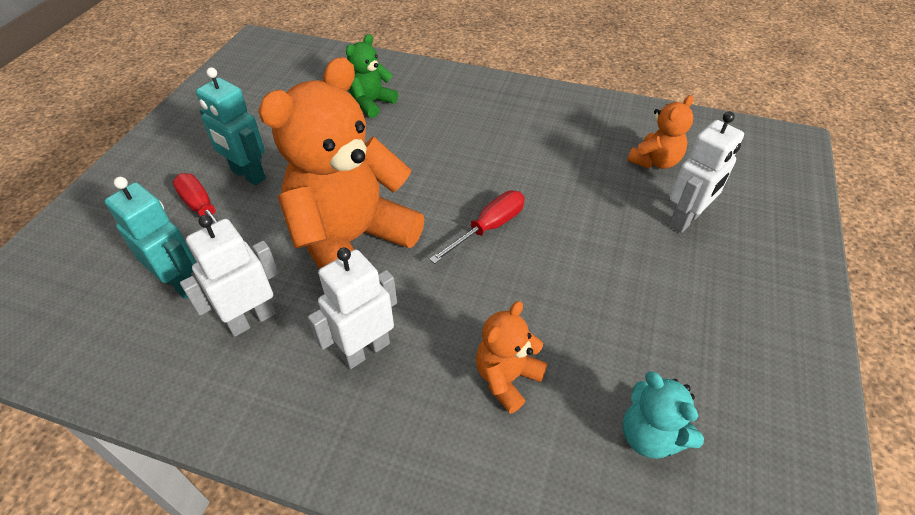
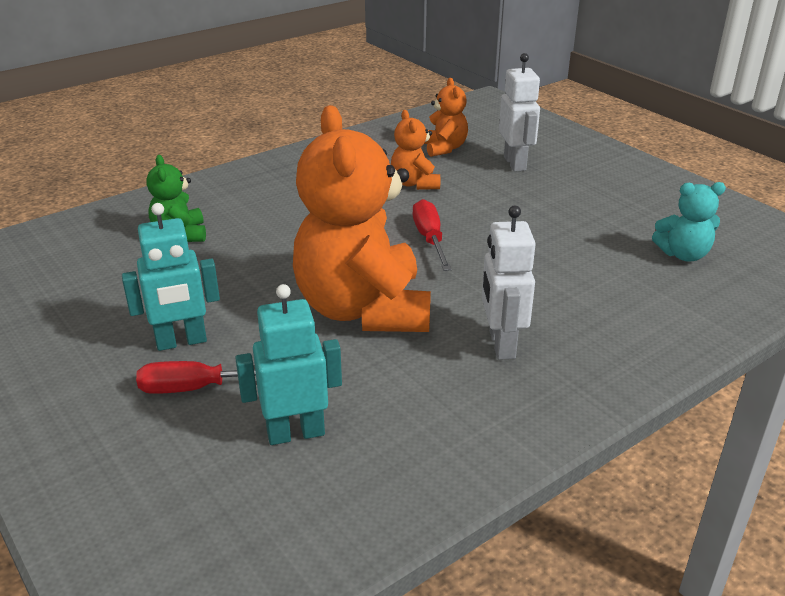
camera: 55 degrees left, 15 degrees down
white robot [180,215,279,337] -> none
orange teddy bear [476,301,547,414] -> orange teddy bear moved to [391,110,440,190]

